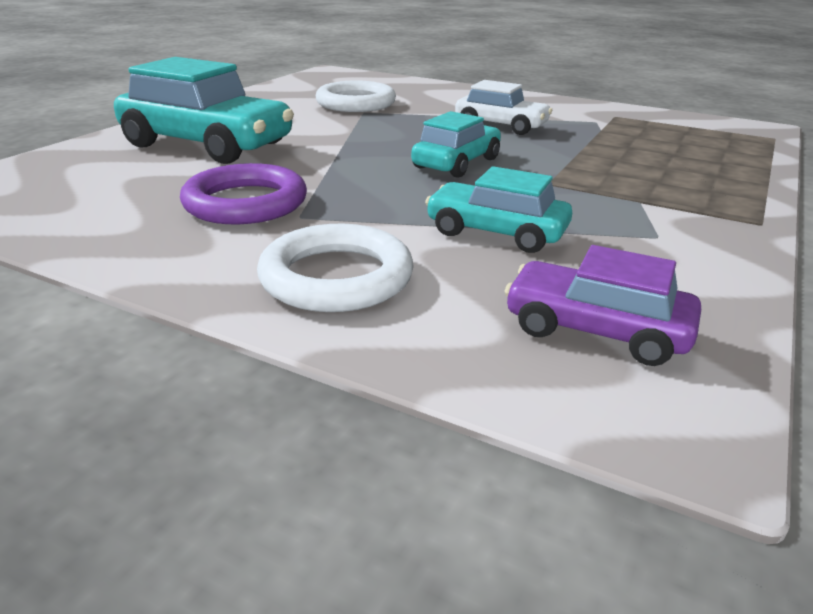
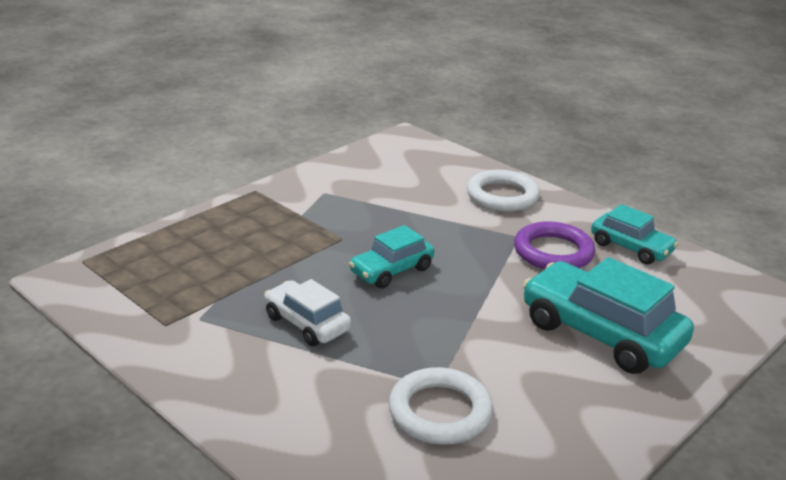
camera: 165 degrees left, 0 degrees up
turquoise car [425,166,572,253] -> turquoise car moved to [591,204,678,265]
purple car [504,245,701,366] -> none

